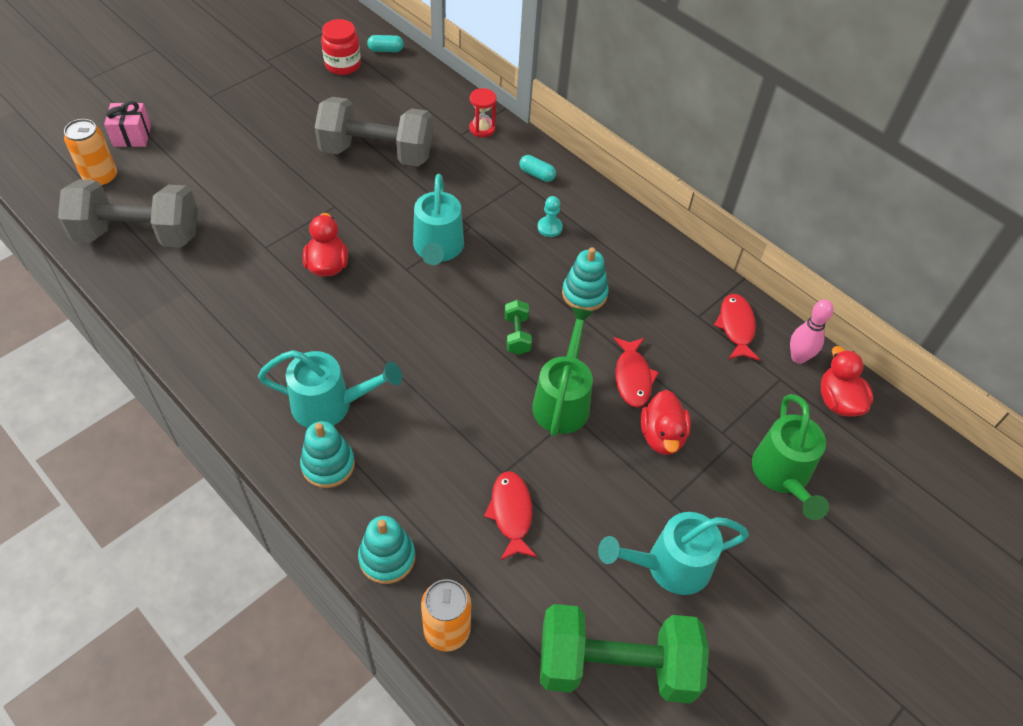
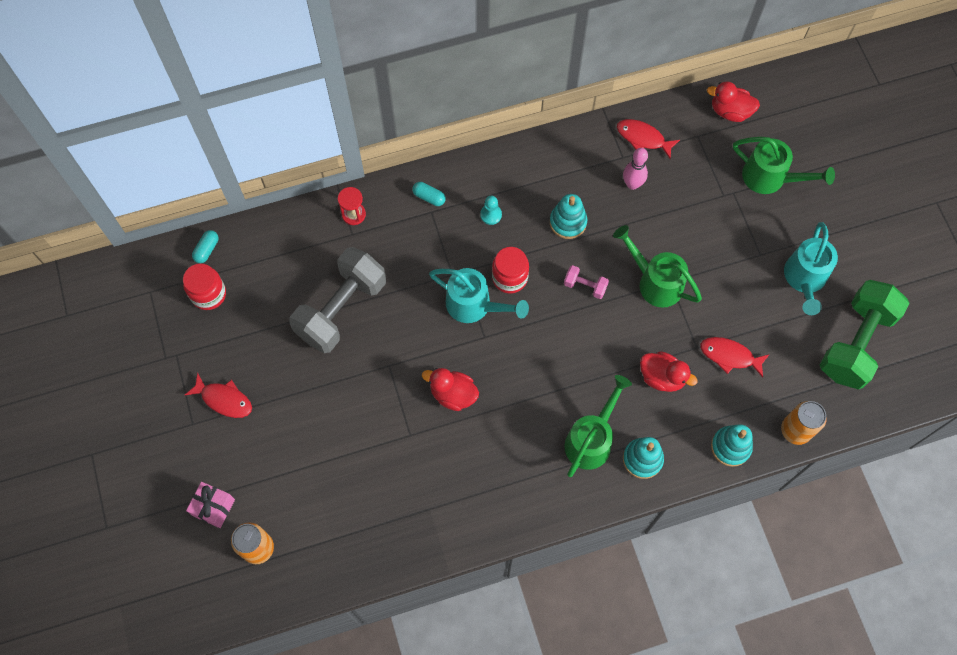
camera: 60 degrees left, 15 degrees up
grey dumbbell [58,180,198,247] -> none
turquoise watering can [258,350,402,428] -> green watering can [564,375,632,477]
green dumbbell [505,300,532,355] -> pink dumbbell [564,265,609,299]
turquoise capsule [519,155,556,182] -> turquoise capsule turned 60 degrees clockwise [412,182,446,206]
red fish [613,337,659,407] -> red fish moved to [185,373,252,418]
red duck [641,390,691,455] -> red duck moved to [640,351,698,392]
pink bowling pin [790,300,834,364] -> pink bowling pin moved to [623,148,648,190]
none -> red jar [492,247,529,293]

